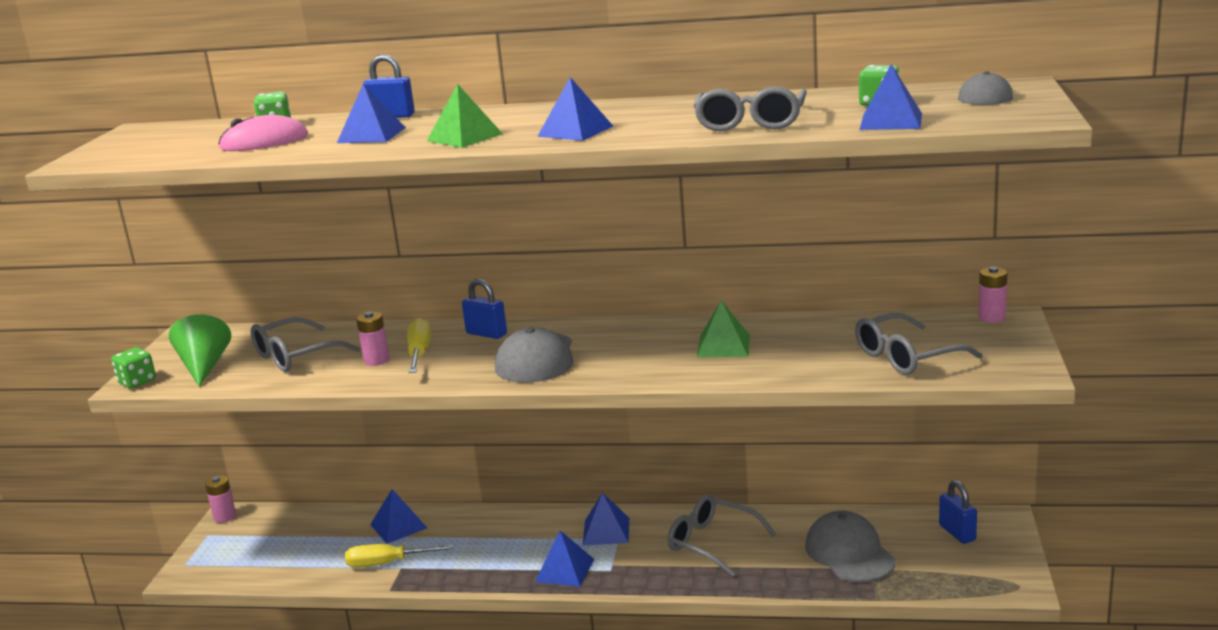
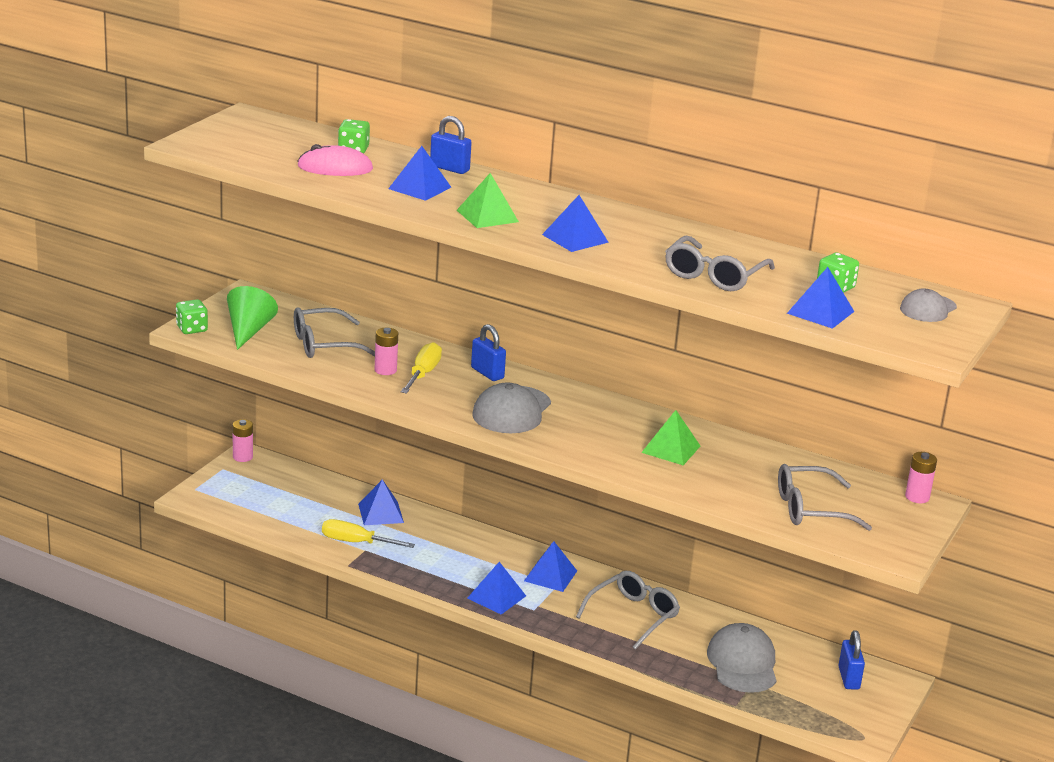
camera: 15 degrees right, 5 degrees up
grey glasses [668,494,776,577] -> grey glasses turned 75 degrees clockwise [576,571,680,650]

